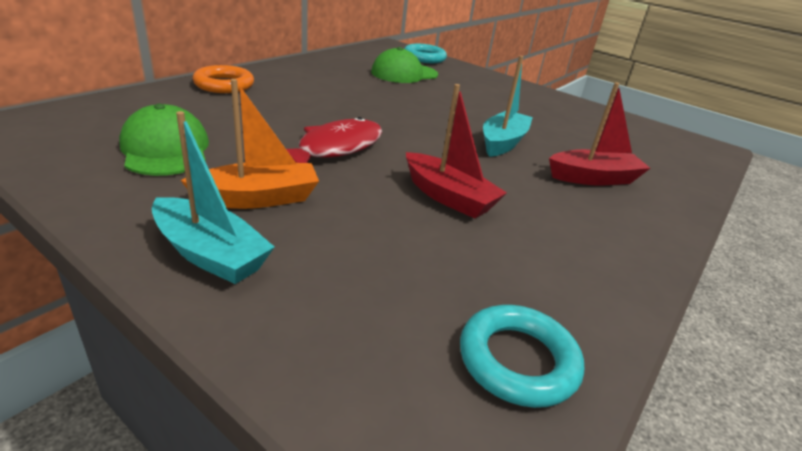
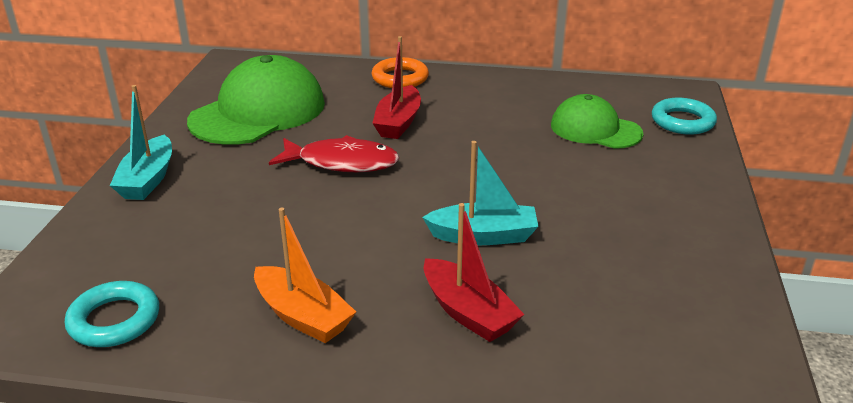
camera: 65 degrees right, 0 degrees up
green cap [119,104,209,176] -> green cap [187,55,325,145], size x1.62
orange boat [181,79,319,209] -> orange boat moved to [254,207,356,343]
red boat [406,84,507,219] -> red boat moved to [372,36,421,139]

